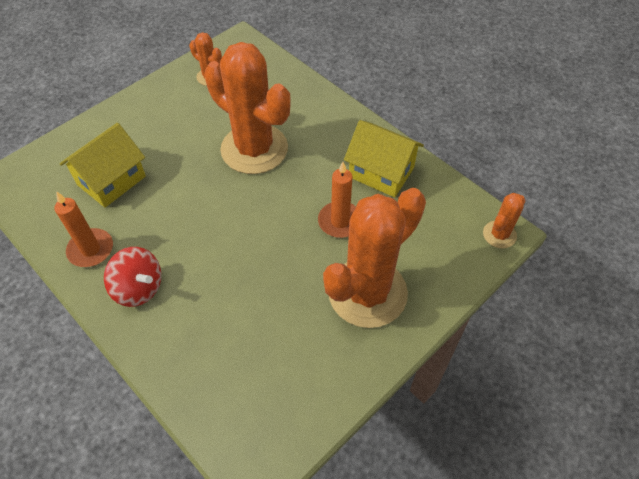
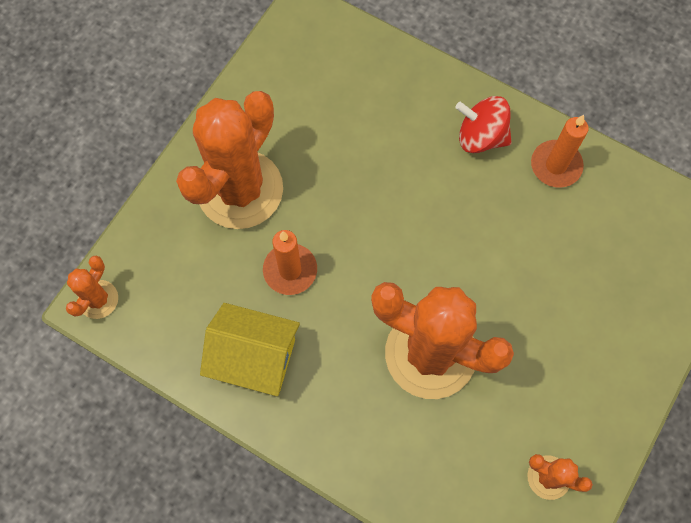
camera: 165 degrees right, 15 degrees up
yellow house [60,123,146,207] -> none

